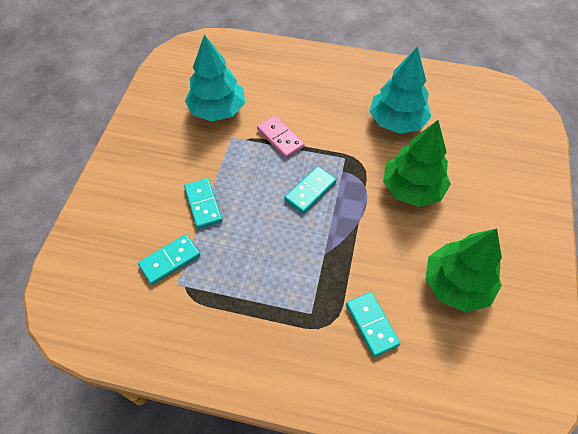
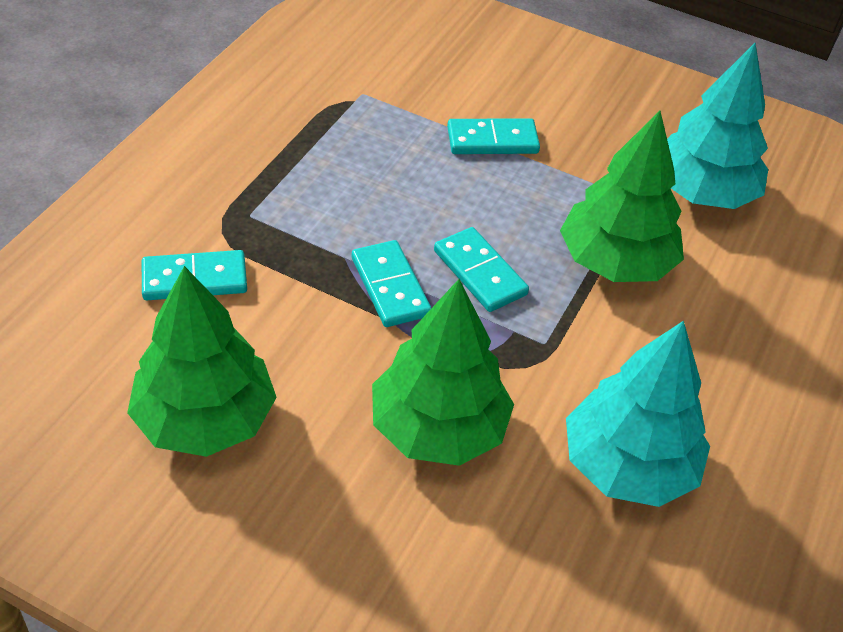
camera: 100 degrees right, 10 degrees down
turquoise domino [138,234,200,285] -> turquoise domino moved to [352,240,431,327]
pink domino [257,116,305,158] -> green tree [560,111,684,282]

